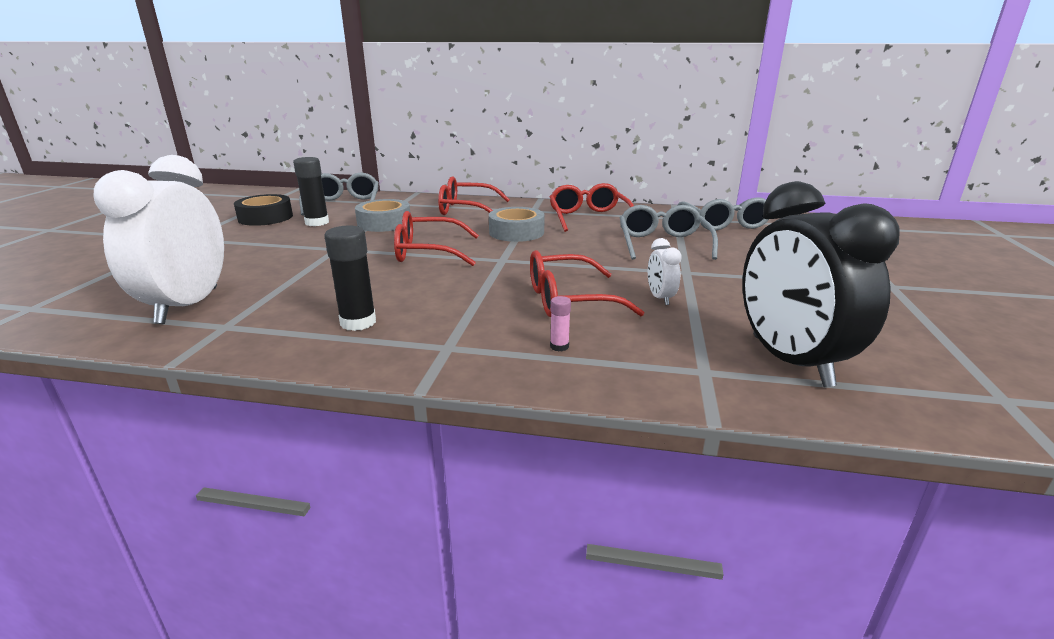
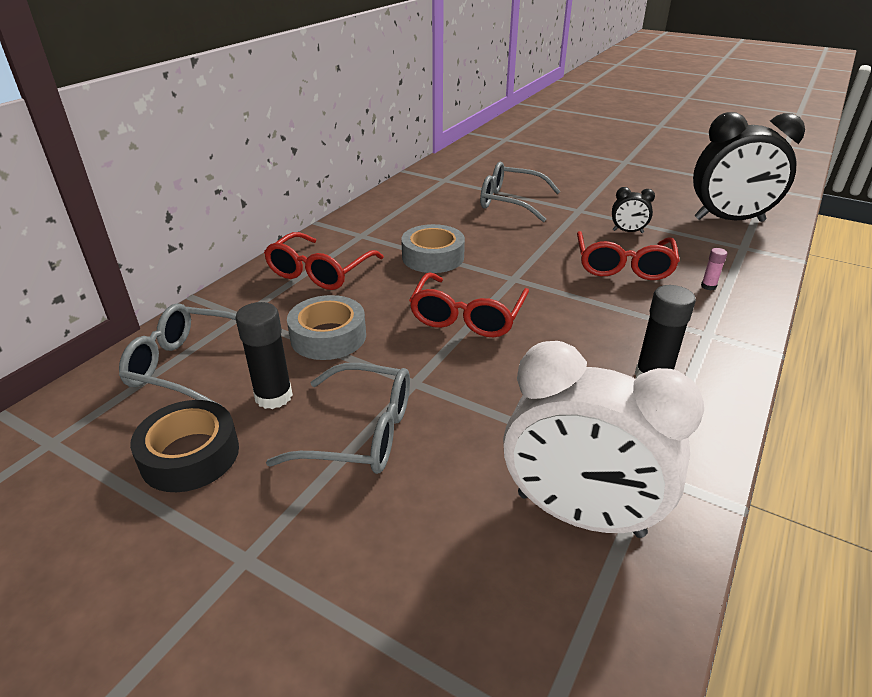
camera: 70 degrees left, 10 degrees up
red glasses [550,183,634,232] -> none
white clock [648,238,682,305] -> black clock [612,187,655,233]
grey glasses [677,197,769,230] -> grey glasses moved to [266,363,410,474]

